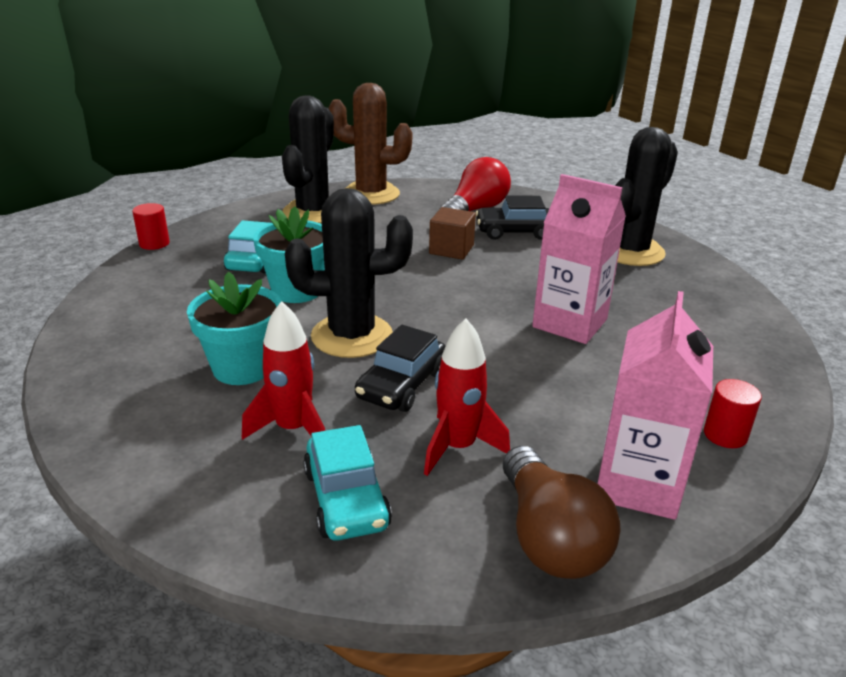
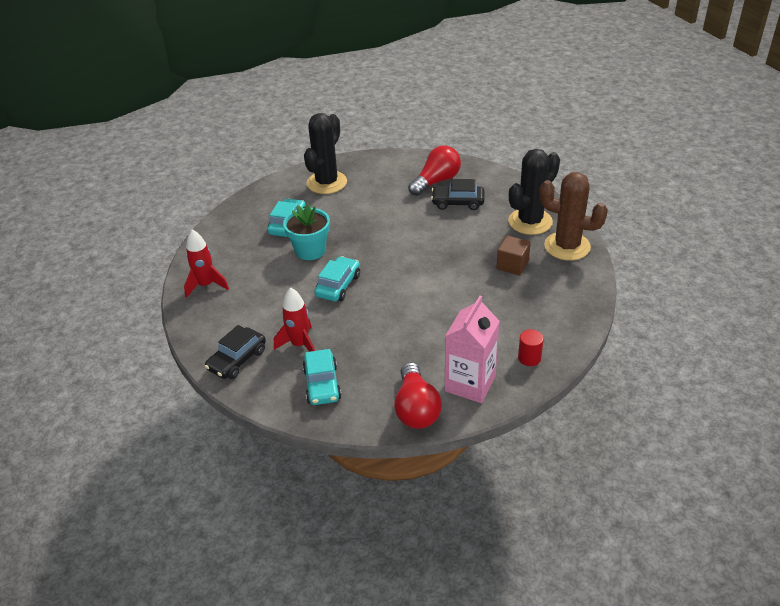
camera: 10 degrees right, 10 degrees up
red cylinder [132,203,170,250] -> none
turquoise flower pot [187,272,281,385] -> none
black cactus [285,188,413,358] -> turquoise car [314,256,360,301]
brown cactus [328,83,412,205] -> brown cactus moved to [539,172,608,260]
black car [355,325,445,412] -> black car moved to [205,325,266,379]
red rocket [424,318,510,476] -> red rocket moved to [184,230,229,298]
brown cube [429,207,476,260] -> brown cube moved to [497,236,531,275]
brown light bulb [503,446,621,579] -> red light bulb [394,362,442,429]
pink carton [532,174,626,344] -> none

